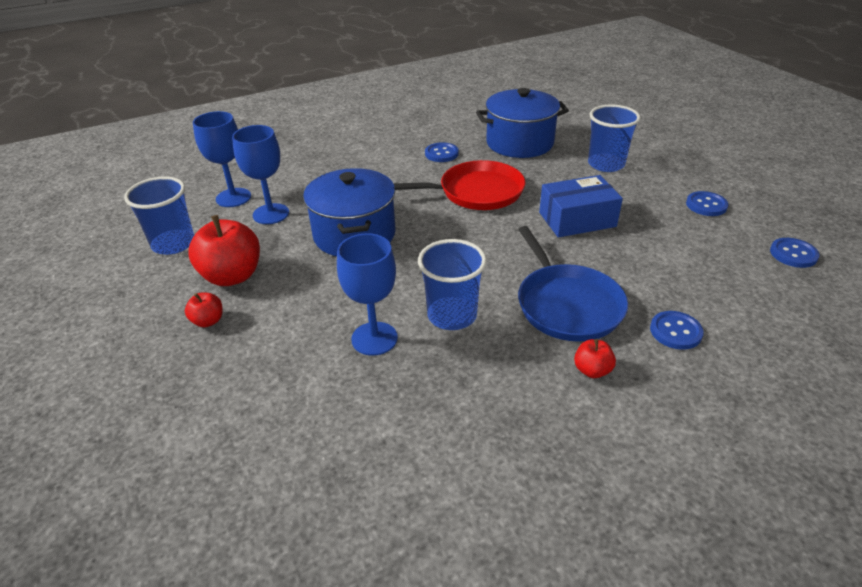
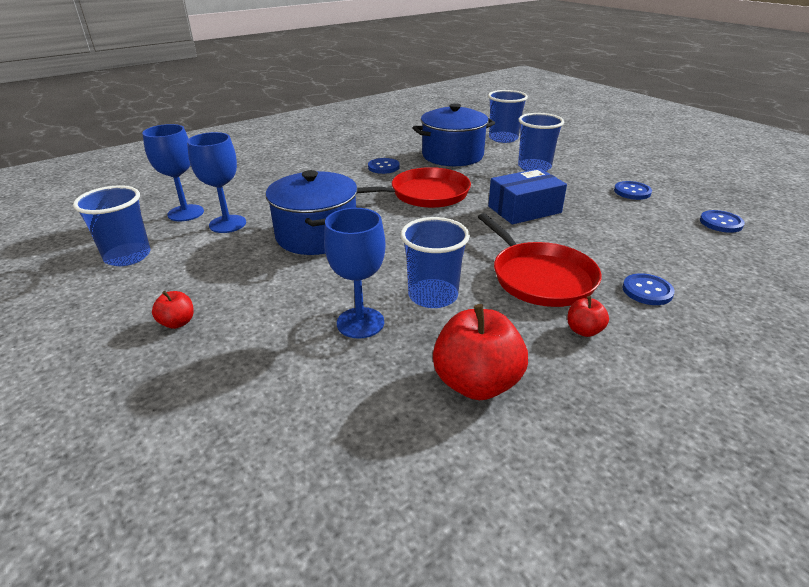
camera: 10 degrees left, 5 degrees down
red apple [189,215,260,286] -> red apple moved to [433,304,528,400]
blue pan [518,226,628,342] -> red pan [478,213,602,307]
none -> blue cup [488,90,528,143]

